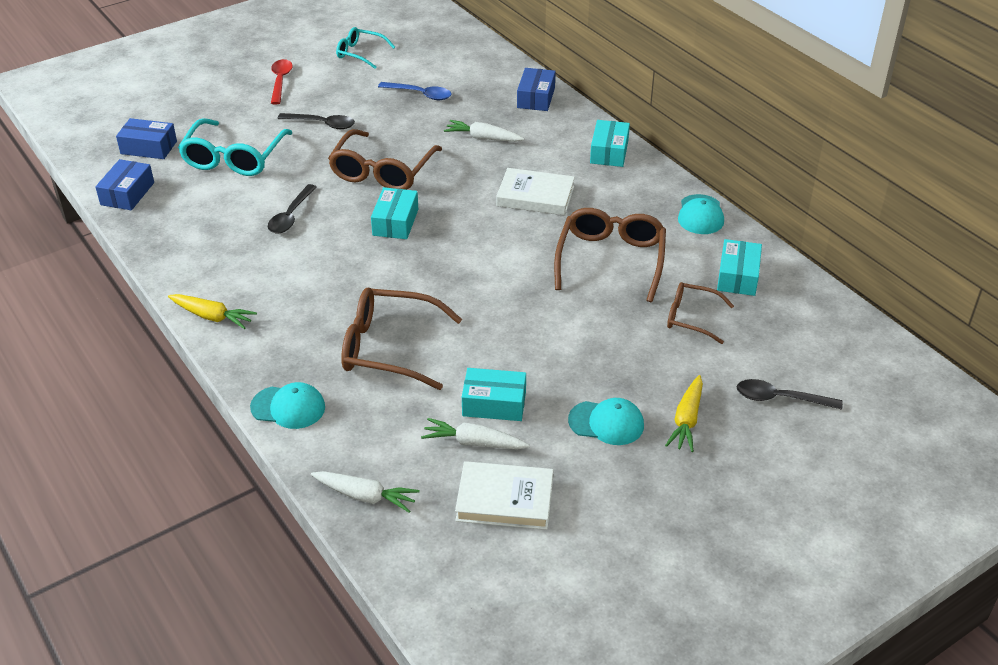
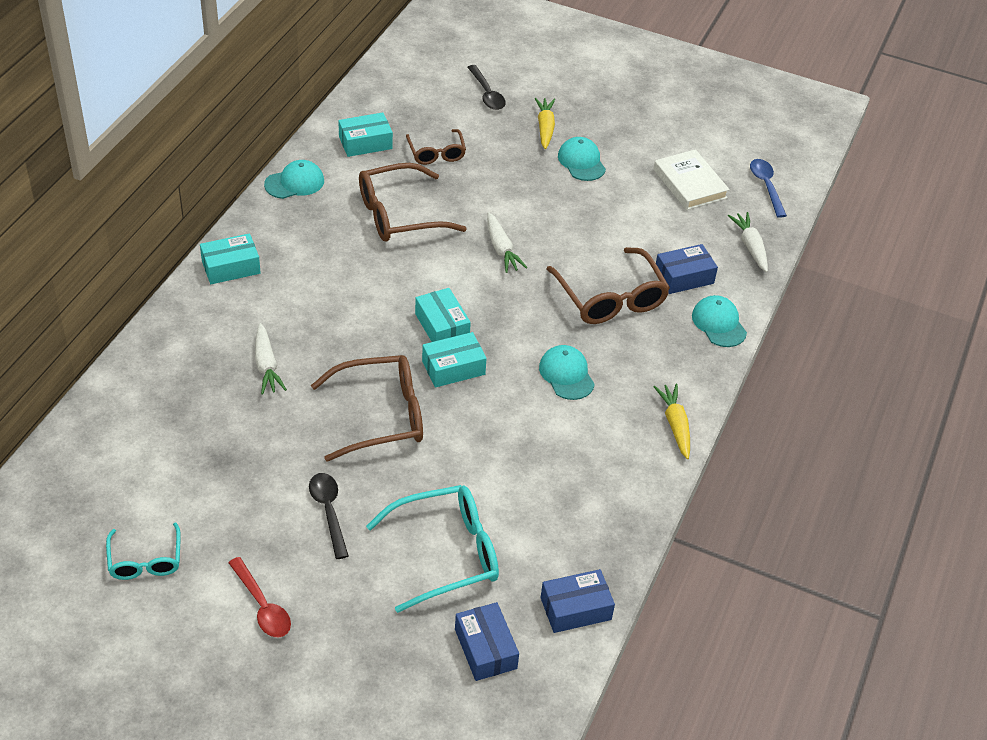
camera: 125 degrees left, 5 degrees up
black spoon [268,184,317,234] -> none
red spoon [271,59,293,105] -> red spoon turned 90 degrees counterclockwise [228,557,291,637]
blue spoon [378,82,451,100] -> blue spoon moved to [750,159,787,218]
white carrot [421,418,530,449] -> white carrot moved to [487,212,528,273]
turquoise box [462,368,526,421] -> turquoise box moved to [415,288,471,342]
white book [496,168,575,215] -> none
blue box [517,68,556,111] -> blue box moved to [656,244,718,294]
yellow carrot [665,375,703,452] -> yellow carrot turned 75 degrees counterclockwise [534,98,555,149]
none -> turquoise cap [539,345,595,400]

